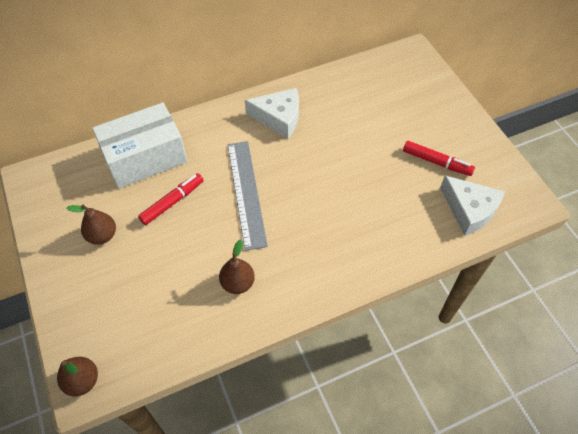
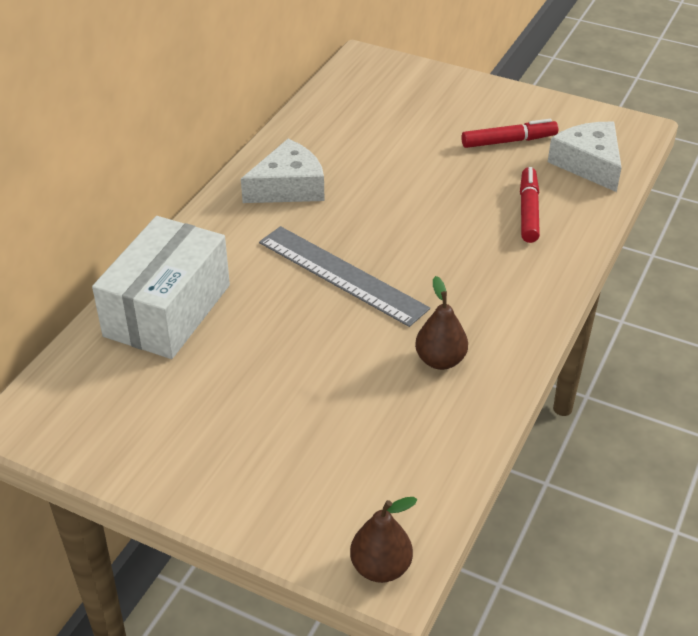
camera: 40 degrees left, 15 degrees down
brown pear [67,205,116,245] -> none
red marker [138,173,204,225] -> red marker moved to [520,167,540,243]
white cheese [440,175,505,236] -> white cheese turned 120 degrees counterclockwise [548,122,622,192]

